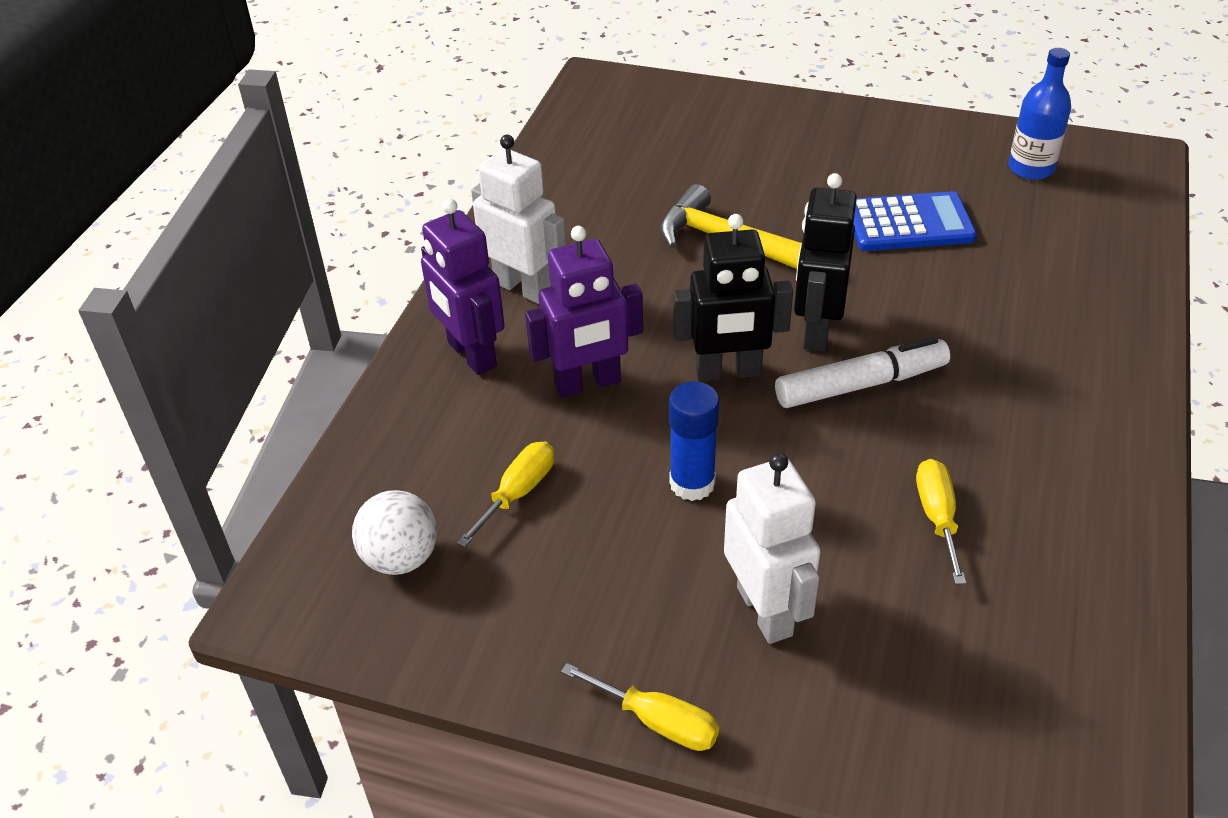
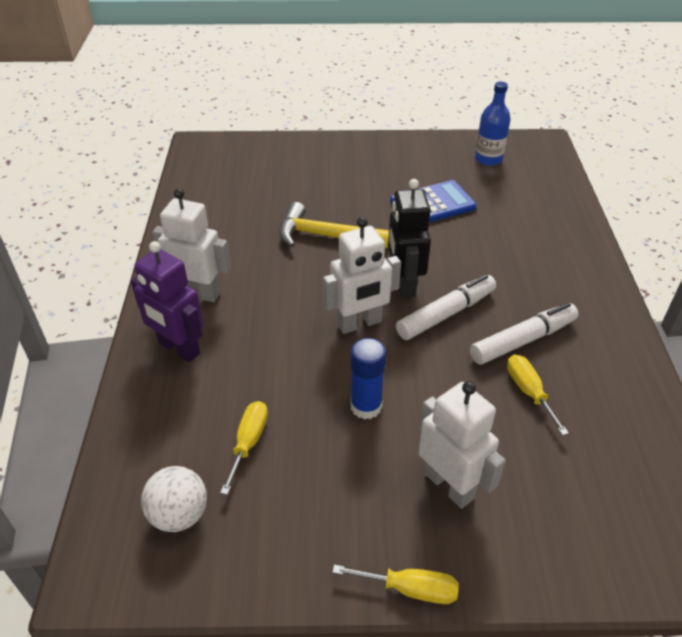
camera: 20 degrees left, 0 degrees up
purple robot [525,226,643,398] -> none
black robot [673,214,793,382] -> white robot [323,217,401,334]
none -> white marker [470,303,579,365]

